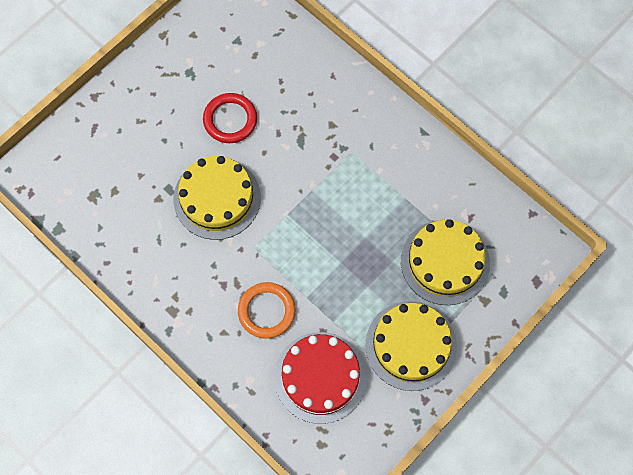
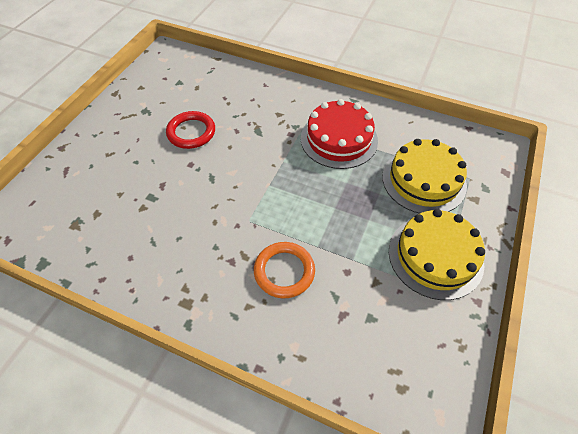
camera: 20 degrees left, 15 degrees down
yellow cake [174,156,261,240] -> none
red cake [274,332,367,424] -> red cake moved to [301,99,378,169]

